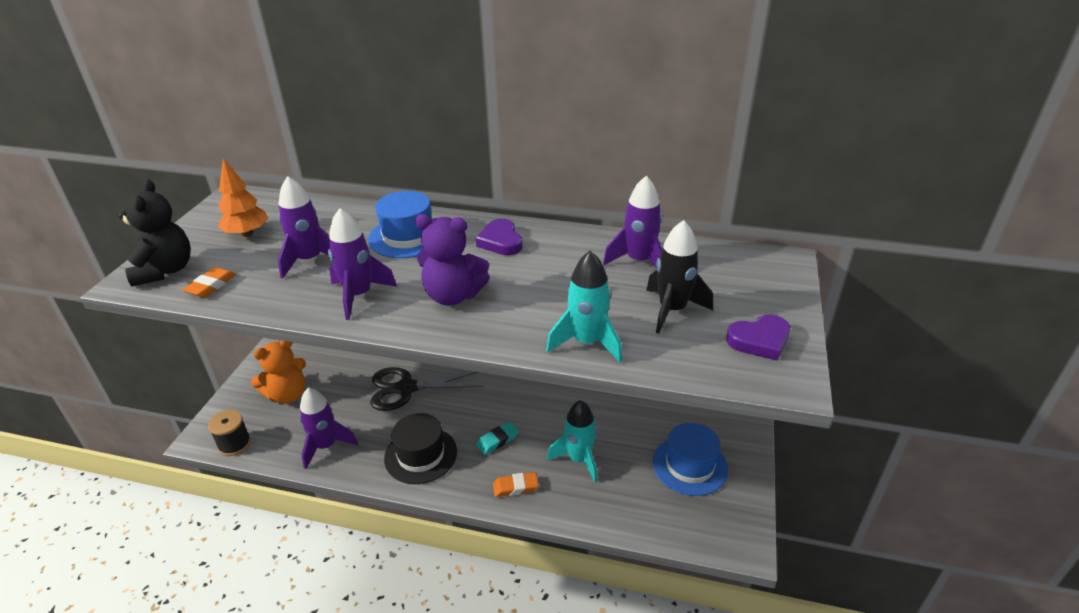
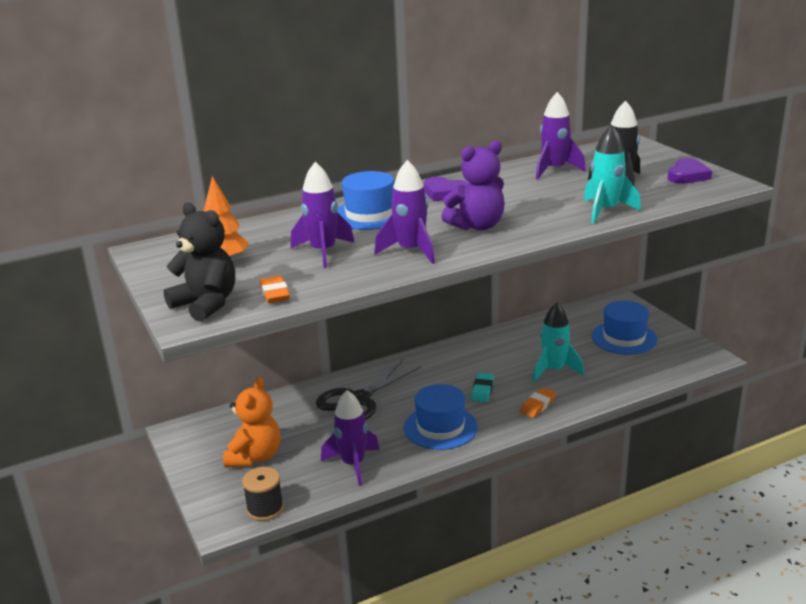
camera: 40 degrees left, 10 degrees down
black hat [384,413,457,484] -> blue hat [404,384,478,450]

